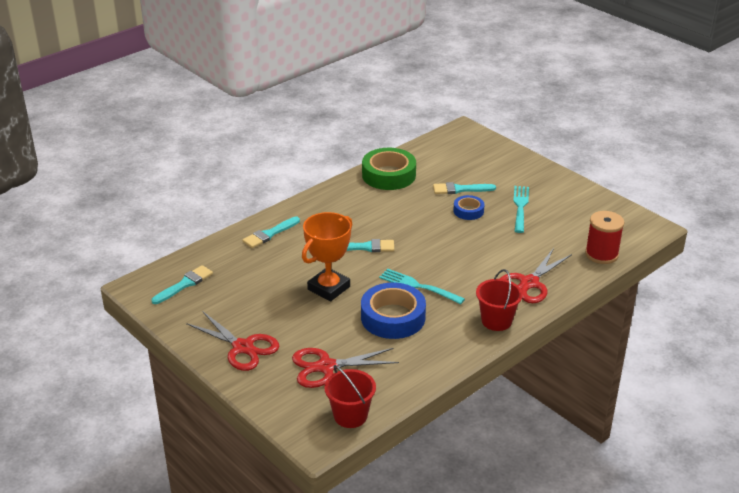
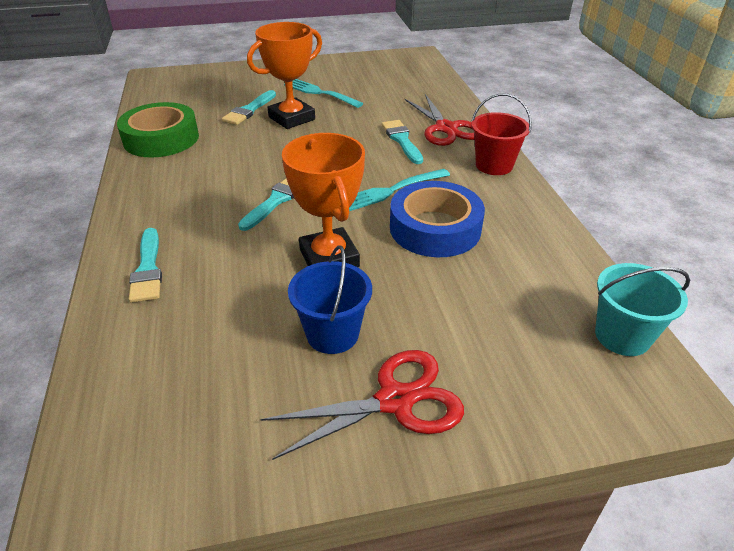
camera: 60 degrees left, 5 degrees up
turquoise brush [152,265,213,304] -> turquoise brush moved to [382,120,423,164]
red scissors [292,348,399,388] -> none
red bucket [324,365,376,428] -> turquoise bucket [595,263,690,356]
blue tape [453,195,485,220] -> orange trophy [247,22,322,129]
red spool [585,211,624,264] -> none
none -> blue bucket [288,246,372,354]

